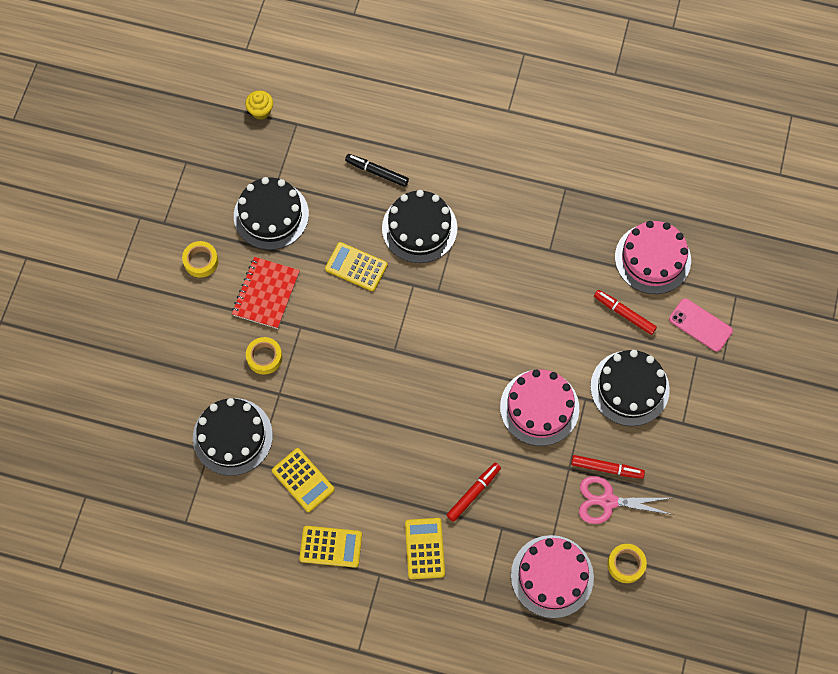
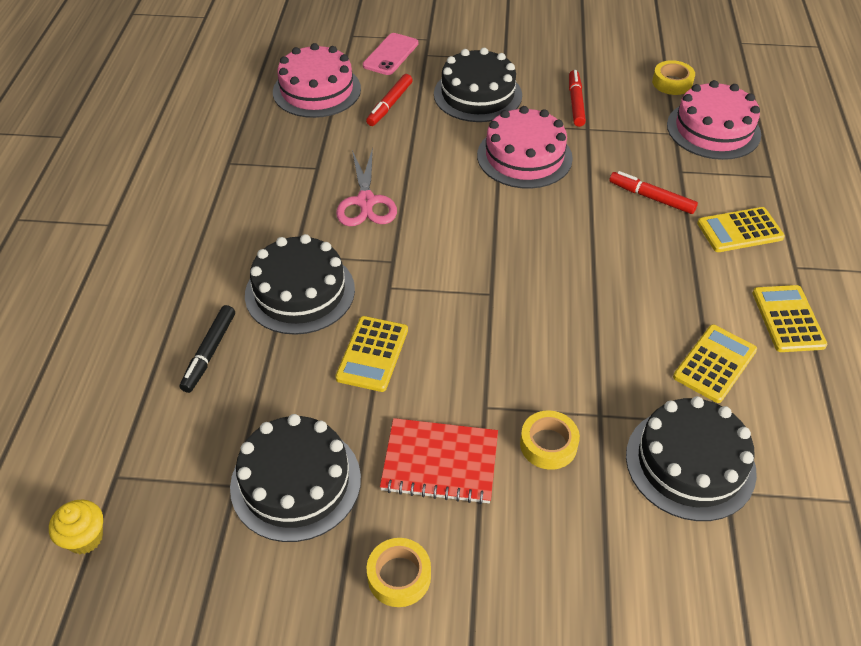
camera: 100 degrees left, 20 degrees down
pink scissors [579,476,673,524] -> pink scissors moved to [336,148,397,226]

